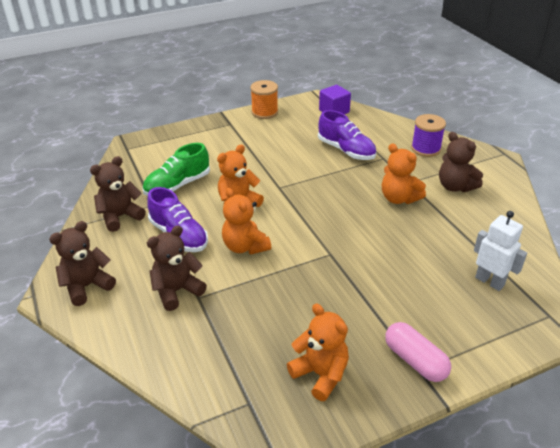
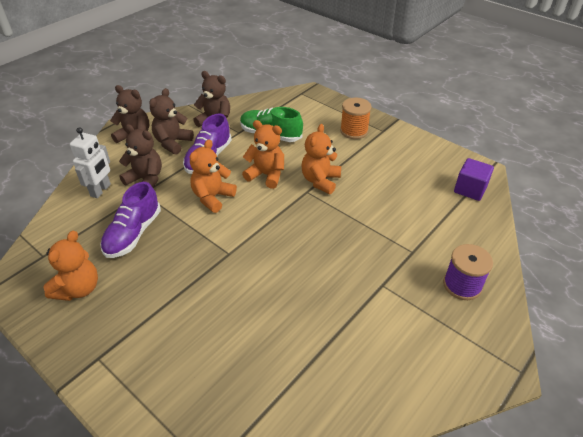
camera: 65 degrees right, 5 degrees up
orange spool [250,80,278,119] -> orange spool moved to [340,98,372,139]
purple shoe [318,110,376,160] -> purple shoe moved to [100,182,161,258]
orange teddy bear [382,143,426,204] -> orange teddy bear moved to [301,124,341,194]
pink capsule [385,322,451,382] -> none
brown teddy bear [439,132,483,192] -> brown teddy bear moved to [149,88,194,155]
white robot [474,211,527,291] -> white robot moved to [70,127,111,198]

